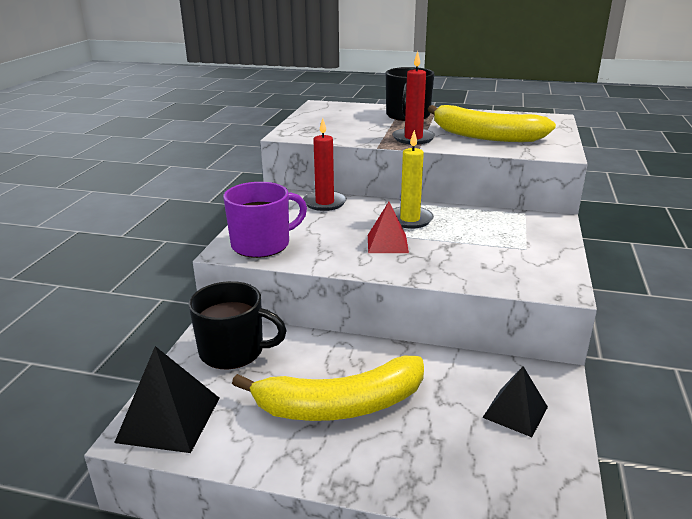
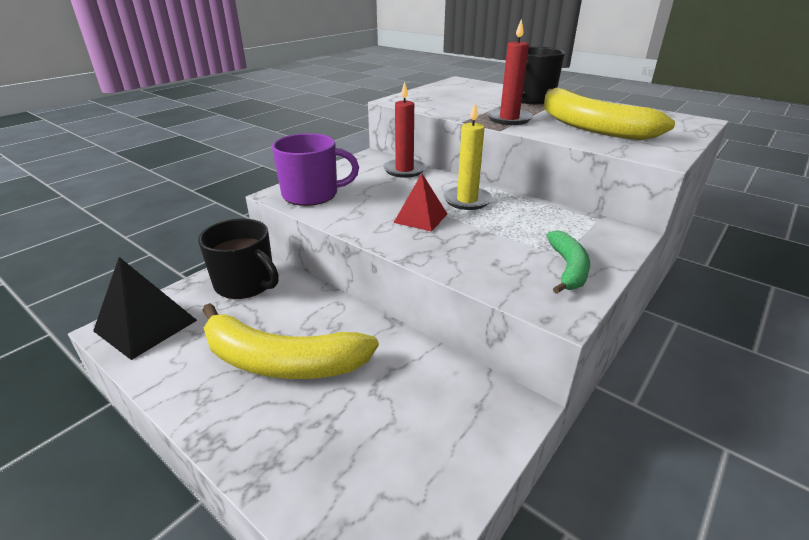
camera: 25 degrees right, 5 degrees up
black pyramid [482,366,548,437] -> none
none -> green banana [547,230,590,294]

